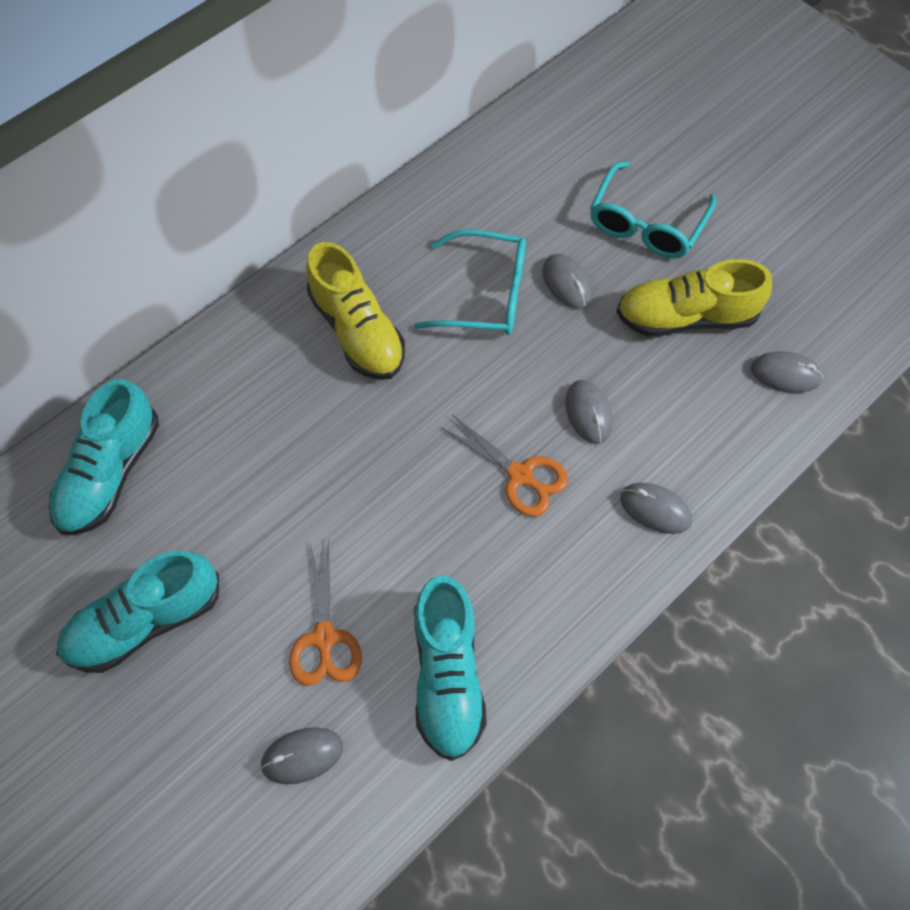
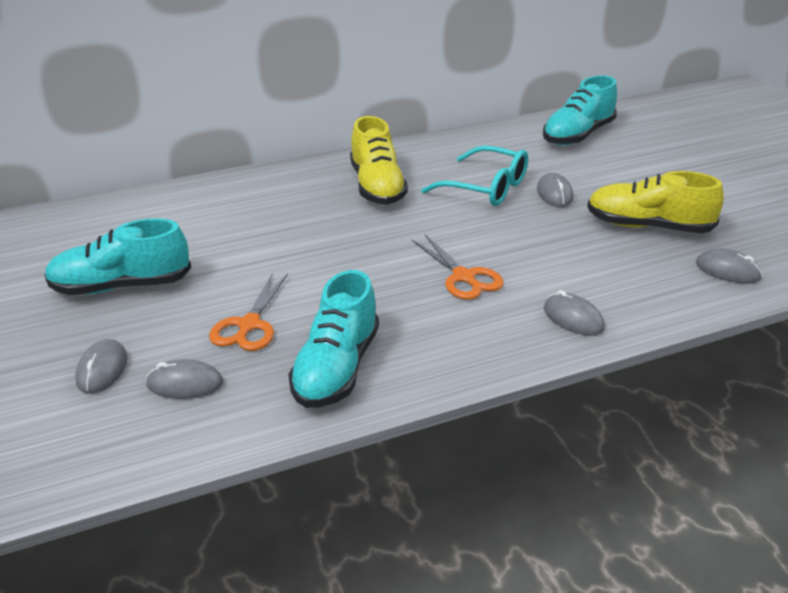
camera: 20 degrees right, 30 degrees down
turquoise shoe [49,379,159,535] -> turquoise shoe moved to [543,75,617,145]
grey mouse [565,380,613,444] -> grey mouse moved to [75,339,127,394]
turquoise glasses [590,161,716,258] -> none

